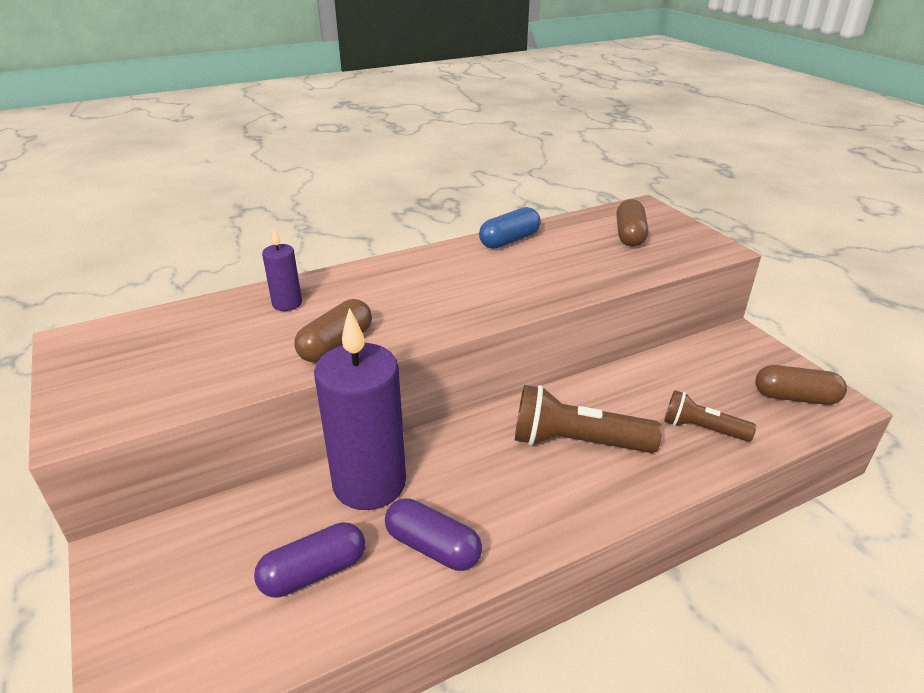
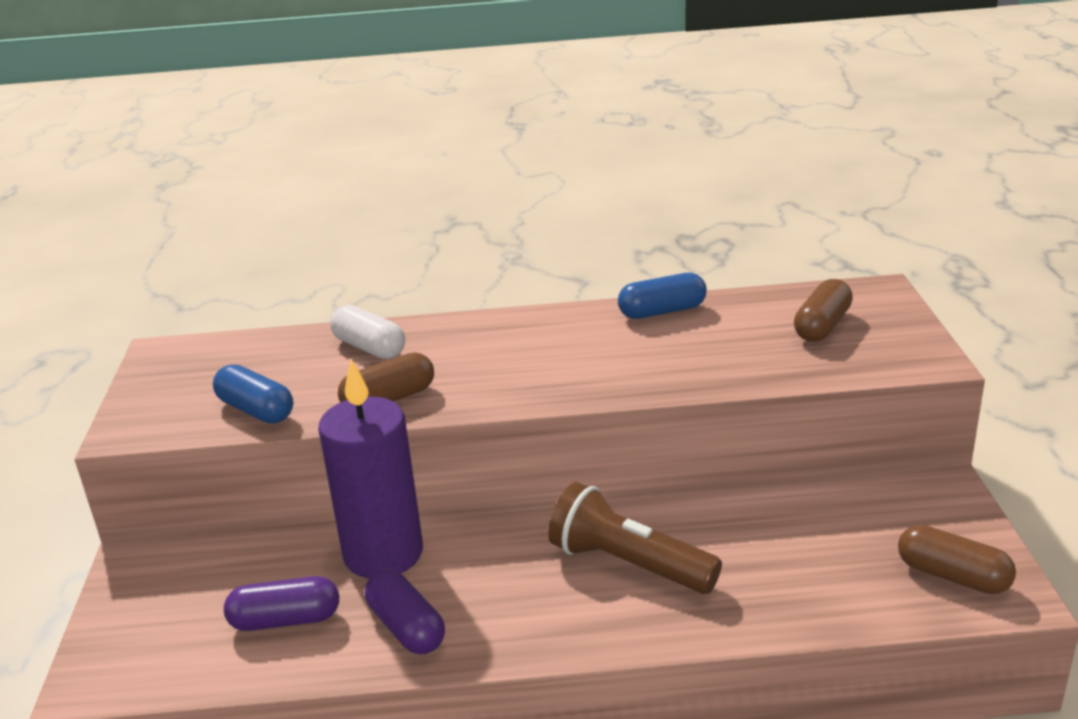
camera: 25 degrees right, 5 degrees down
purple candle [262,228,302,311] -> white capsule [330,305,405,359]
brown flashlight [664,390,756,441] -> none
none -> blue capsule [213,364,293,424]

